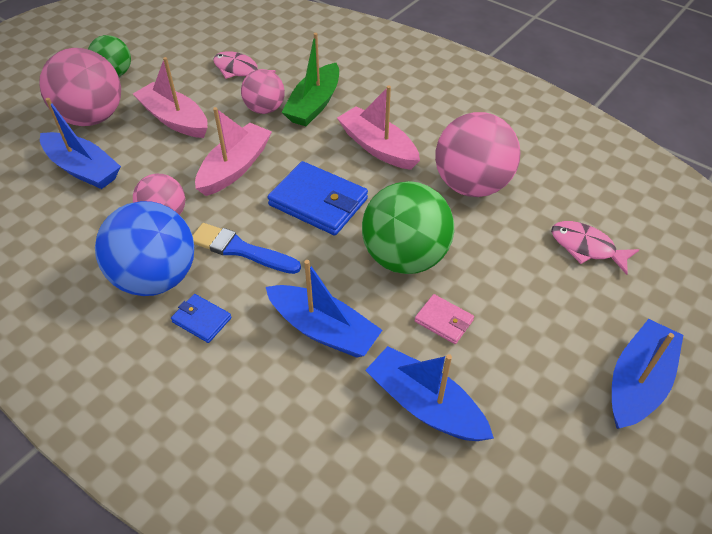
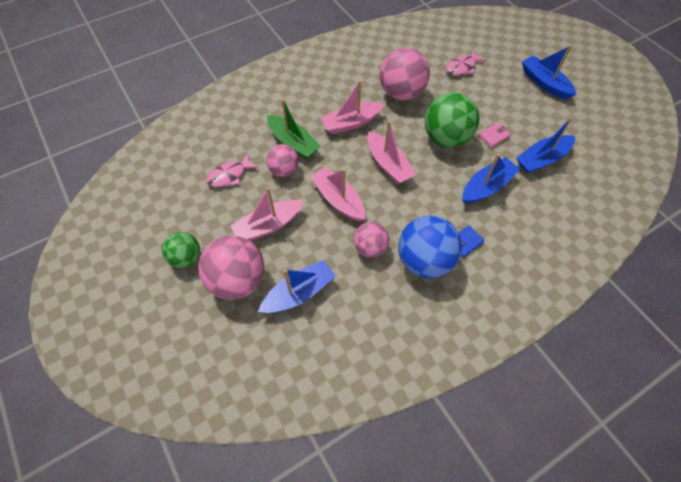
camera: 70 degrees left, 10 degrees up
blue brush [192,223,301,274] -> none
blue wallet [267,161,368,236] -> pink boat [368,120,416,184]

